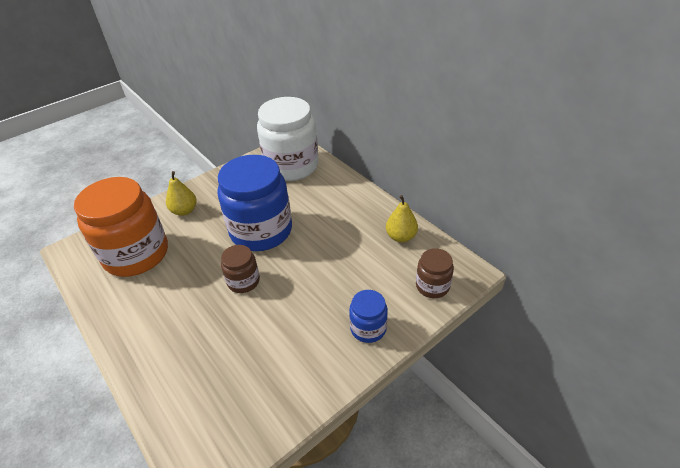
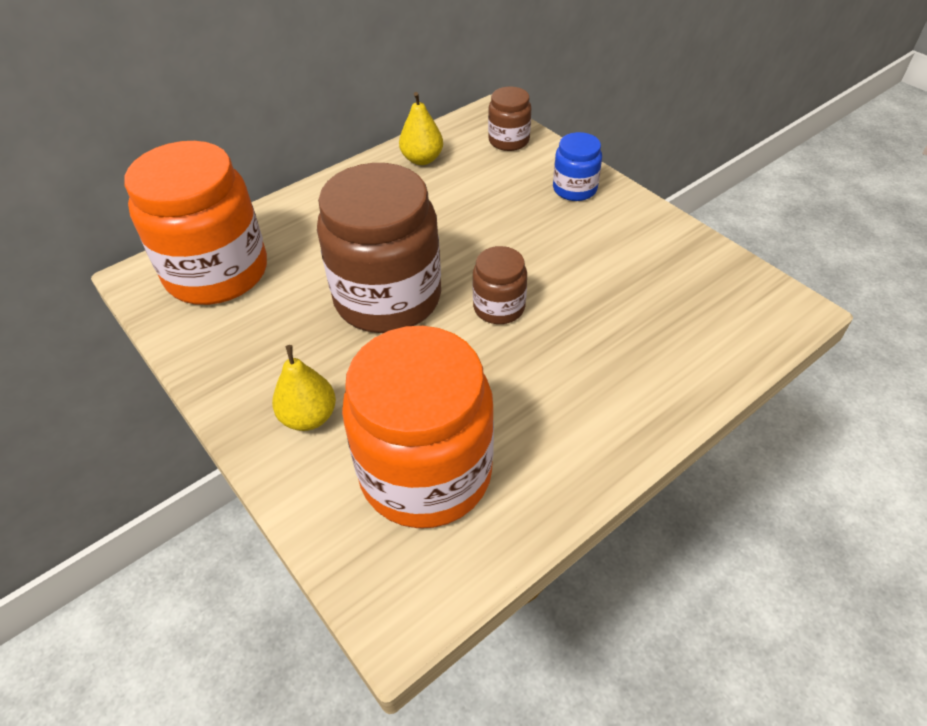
camera: 90 degrees left, 5 degrees up
blue jar [217,155,292,251] -> brown jar [317,163,441,333]
white jar [257,97,319,181] -> orange jar [124,141,267,305]

